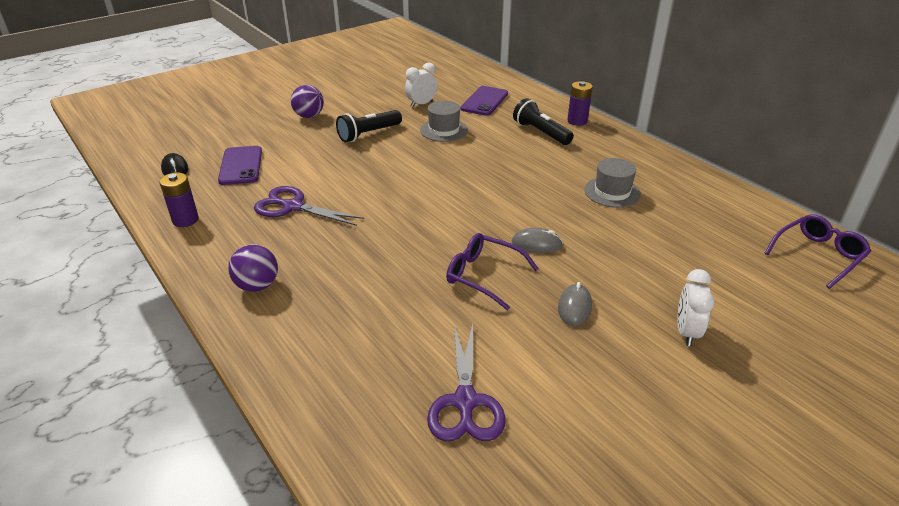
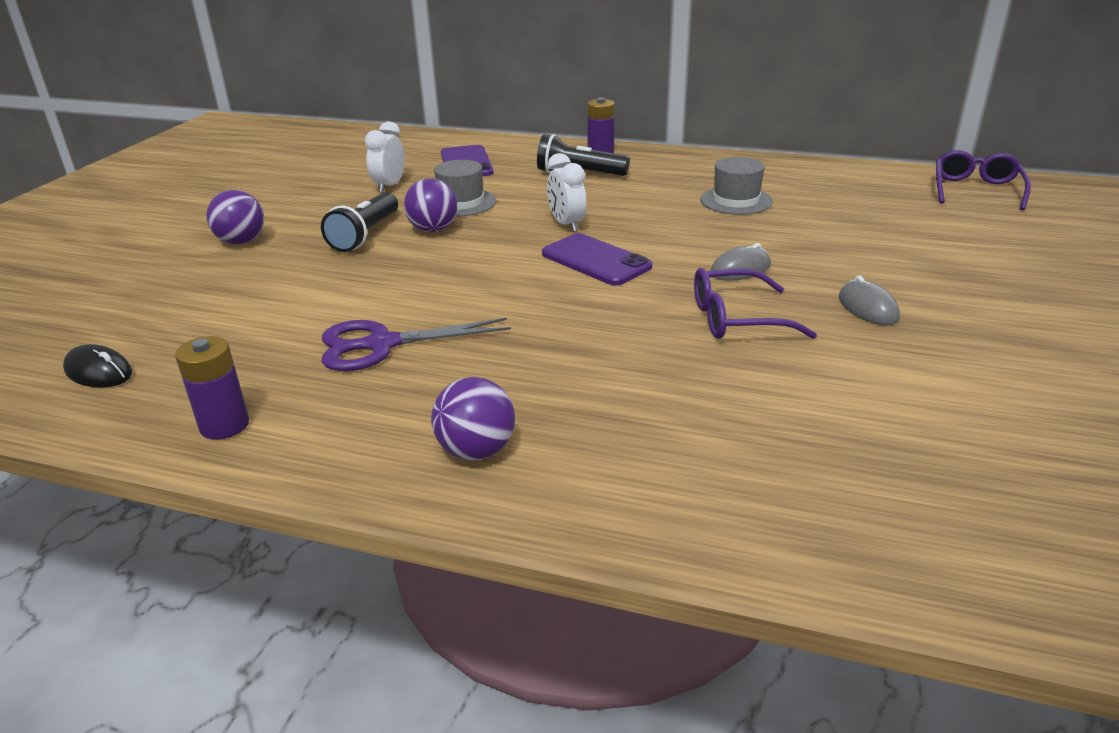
camera: 35 degrees left, 5 degrees down
purple phone [218,146,262,185] -> purple phone moved to [542,233,652,286]
purple scissors [427,323,506,441] -> none
white clock [677,269,714,346] -> white clock moved to [547,153,586,232]
none -> purple ball [404,178,457,232]

